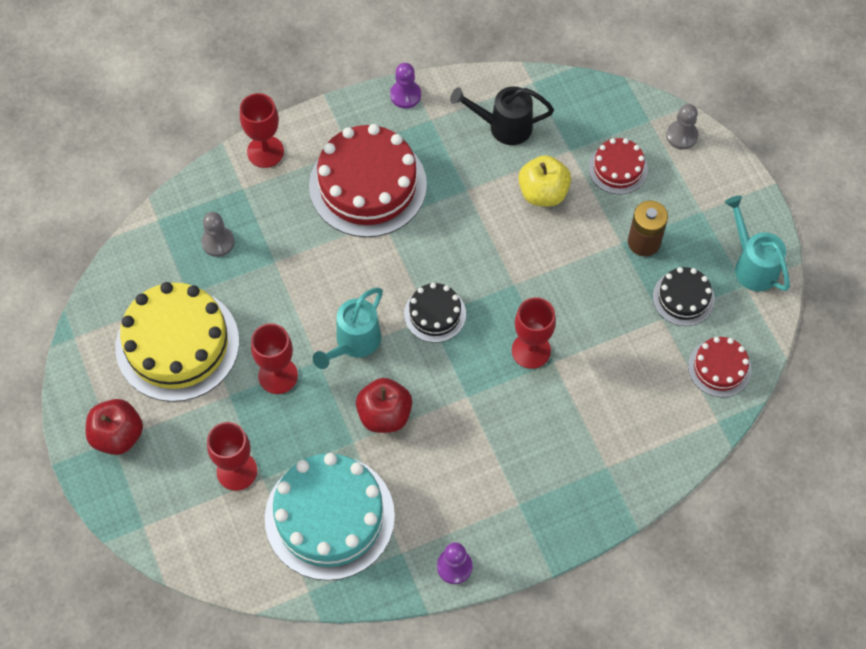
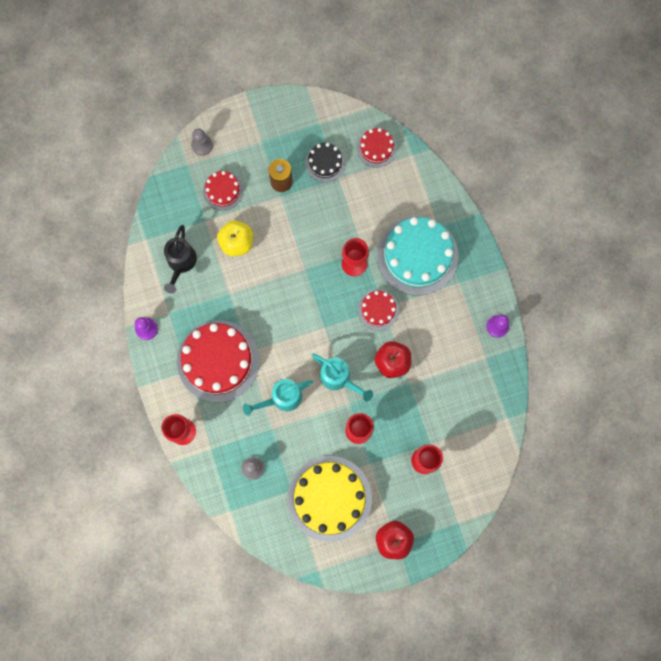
camera: 85 degrees left, 15 degrees up
turquoise cake [265,453,395,581] -> turquoise cake moved to [377,216,458,296]
black cake [404,283,466,343] -> none
turquoise watering can [724,195,790,292] -> turquoise watering can moved to [243,379,313,416]
none -> red cake [358,290,399,330]

